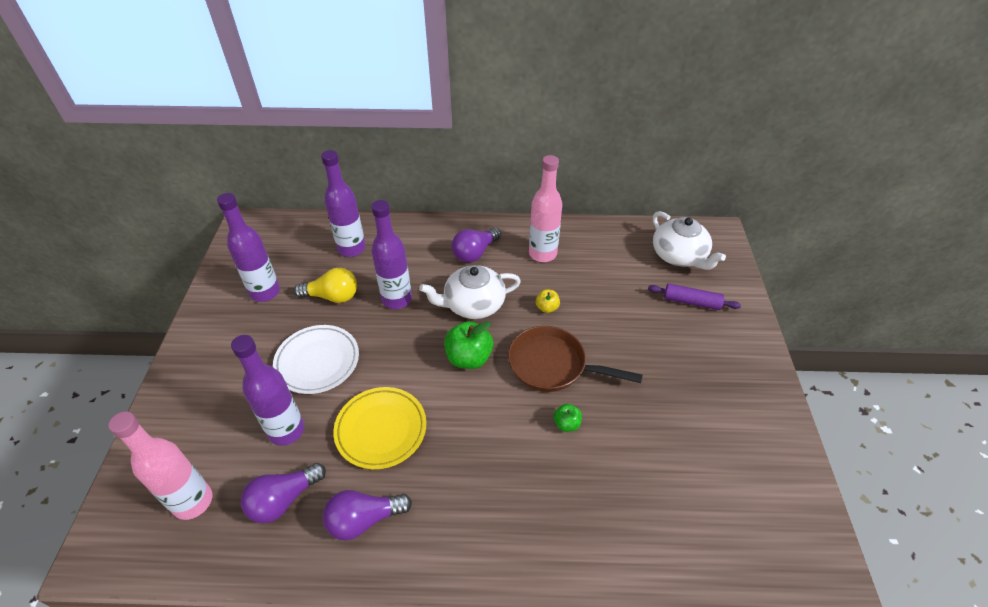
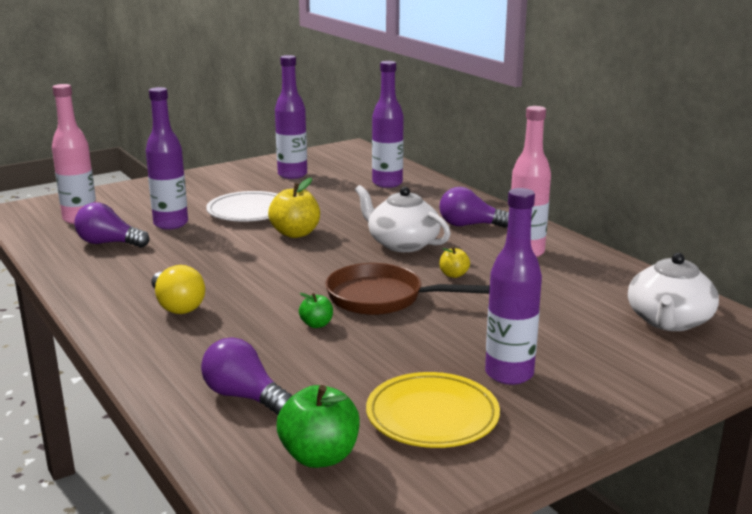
camera: 55 degrees right, 25 degrees down
yellow light bulb [294,268,357,303] -> yellow light bulb moved to [151,265,205,314]
purple light bulb [323,490,412,540] -> purple light bulb moved to [201,337,292,415]
yellow plate [333,387,427,469] -> yellow plate moved to [366,372,500,448]
purple bottle [371,200,412,309] -> purple bottle moved to [485,188,542,385]
green apple [444,321,493,369] -> green apple moved to [277,385,360,468]
brown pan [508,326,643,392] -> brown pan turned 60 degrees counterclockwise [325,263,490,315]
purple rolling pin [648,283,741,310] -> none
none -> yellow apple [268,177,320,238]

